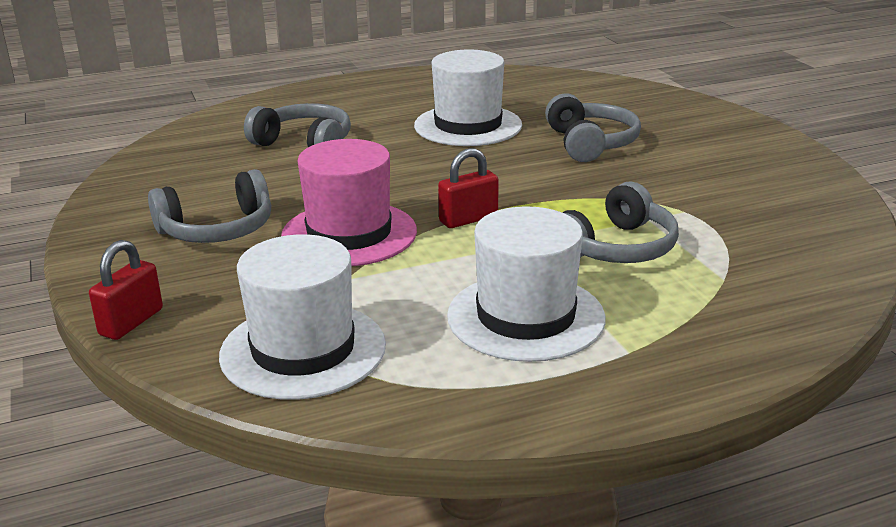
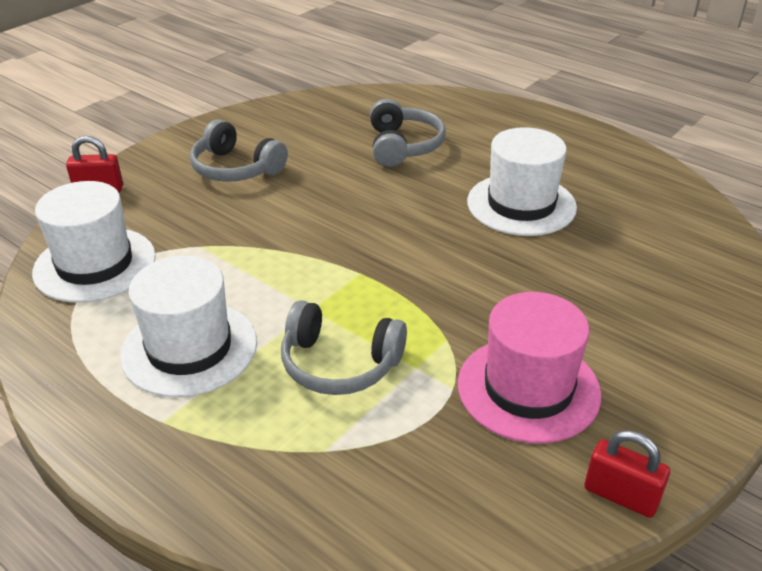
camera: 60 degrees right, 10 degrees up
pink hat [281,139,417,266] -> pink hat moved to [458,292,601,443]
red padlock [438,148,499,228] -> red padlock moved to [584,430,670,518]
grey headphones [545,93,641,162] -> none

